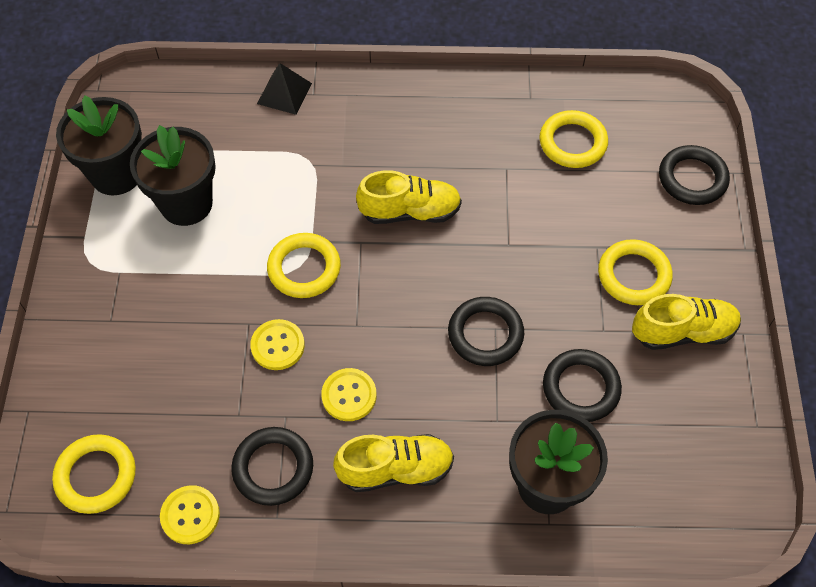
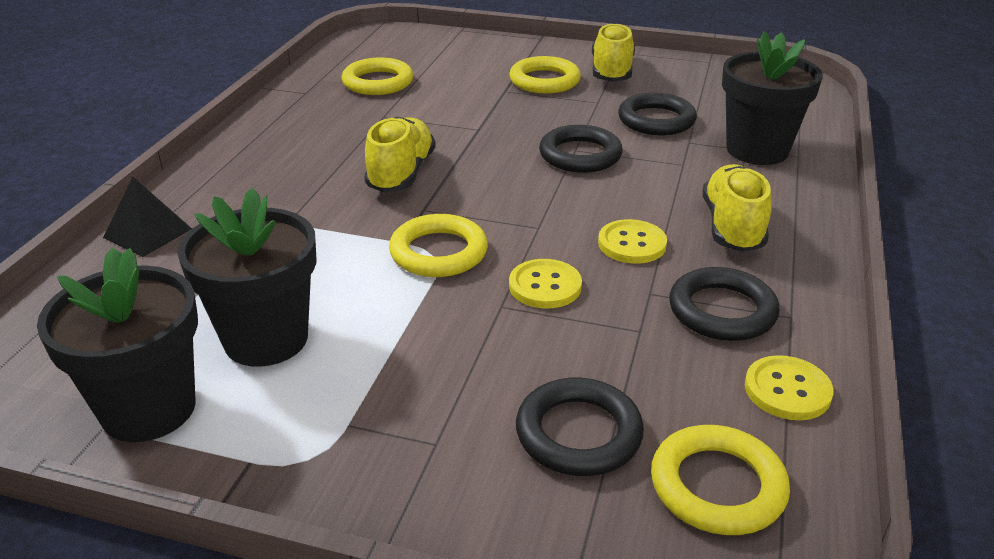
camera: 75 degrees left, 25 degrees down
black ring [659,145,730,205] -> black ring moved to [516,378,644,476]

